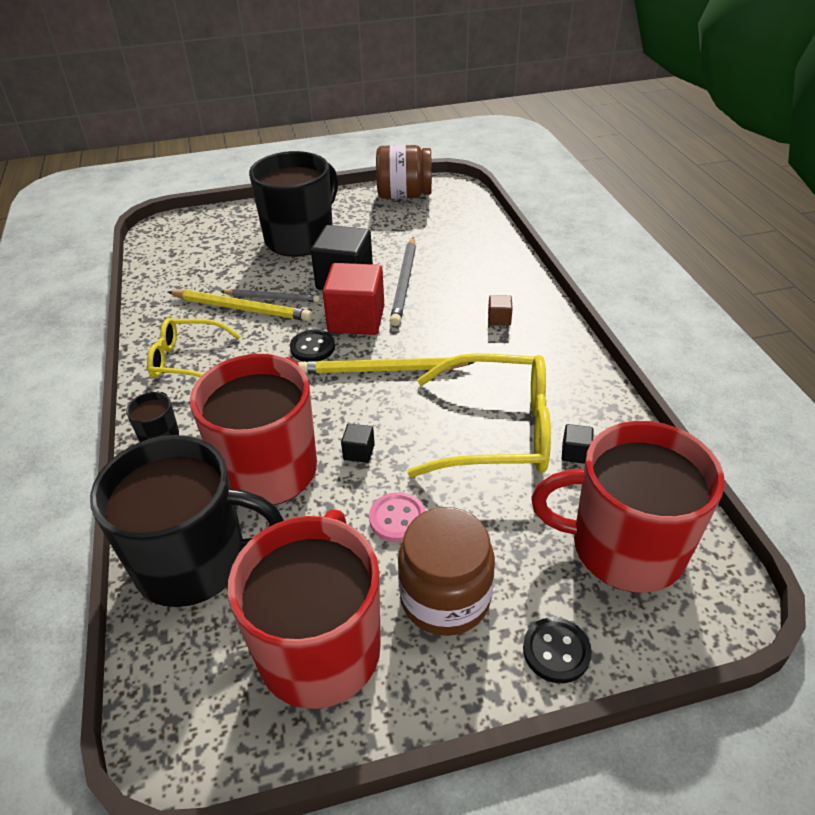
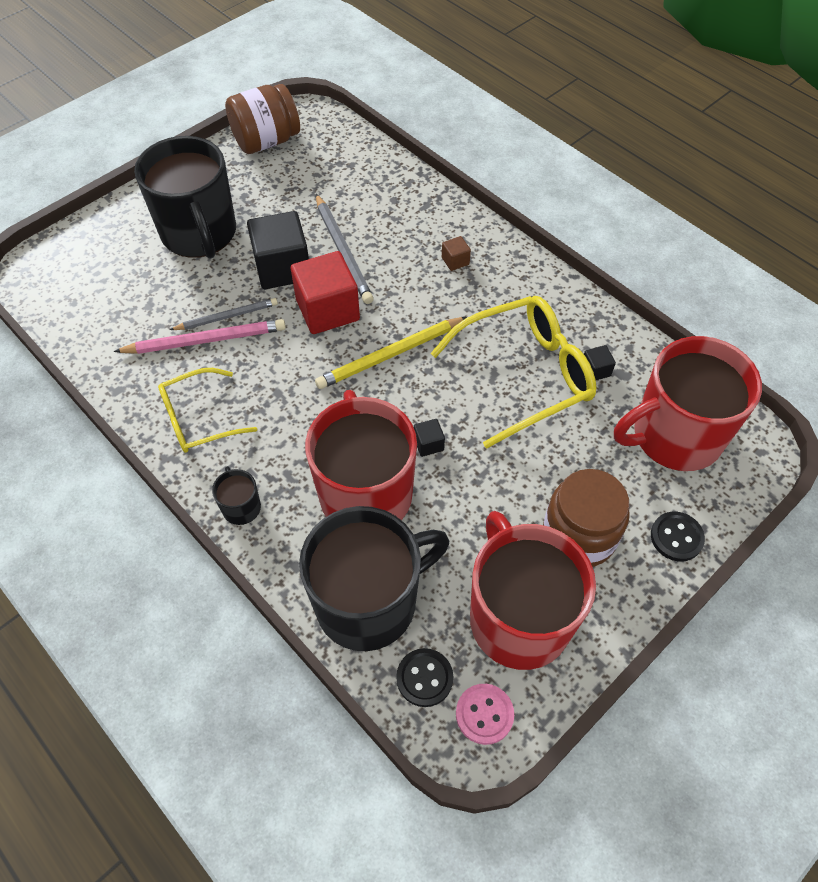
camera: 30 degrees left, 15 degrees up
yellow pencil [168,290,312,321] -> pink pencil [114,319,286,354]
black mug [249,151,338,257] -> black mug turned 150 degrees clockwise [134,136,236,259]
black button [290,330,335,362] -> black button moved to [396,648,453,707]
pink button [369,492,426,542] -> pink button moved to [456,684,514,745]

